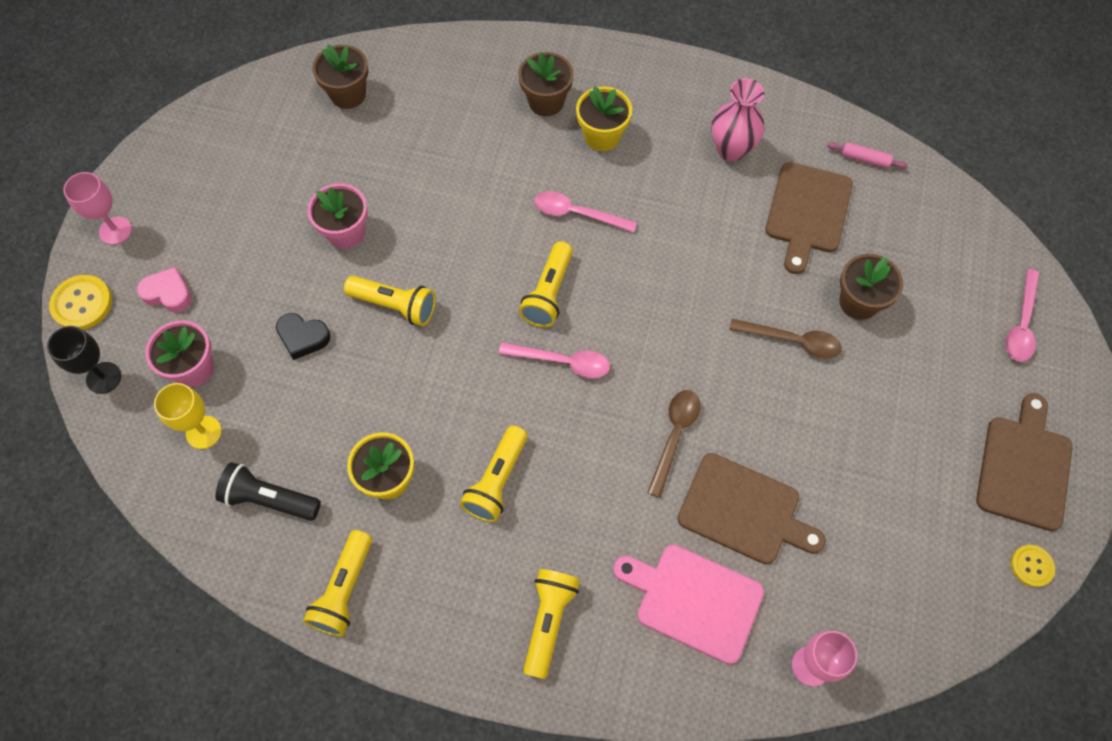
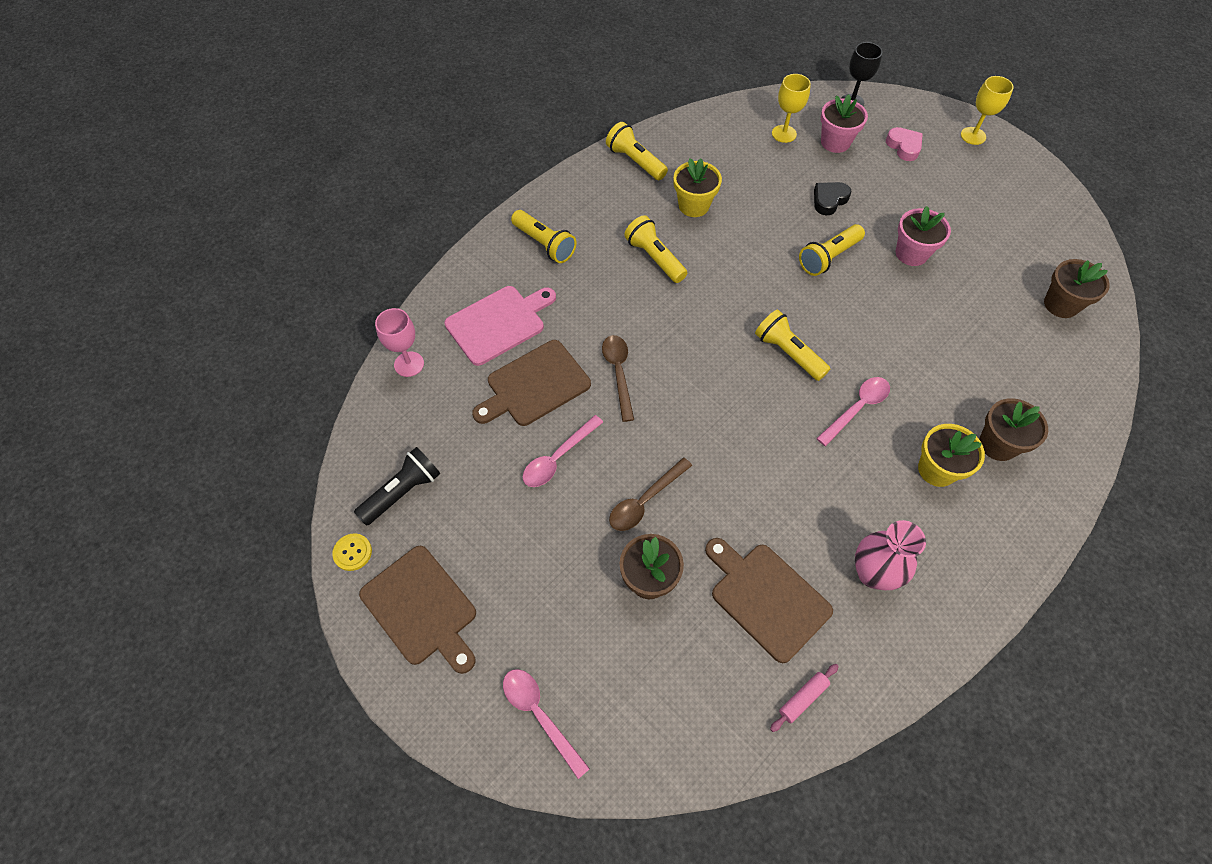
camera: 120 degrees right, 5 degrees down
yellow button [49,275,112,330] -> none
pink goblet [63,172,132,245] -> yellow goblet [961,76,1014,145]
pink heart [137,267,192,312] -> pink heart turned 75 degrees counterclockwise [886,127,923,161]
black flashlight [215,462,321,521] -> black flashlight moved to [354,447,440,526]
pink spoon [499,342,610,379] -> pink spoon moved to [523,415,603,487]
brown spoon [647,390,701,498] -> brown spoon turned 150 degrees counterclockwise [602,335,634,422]

